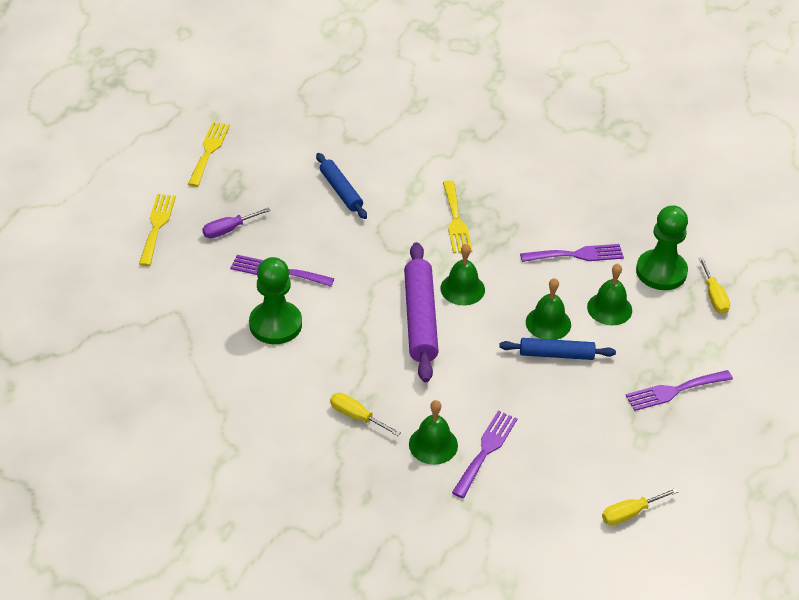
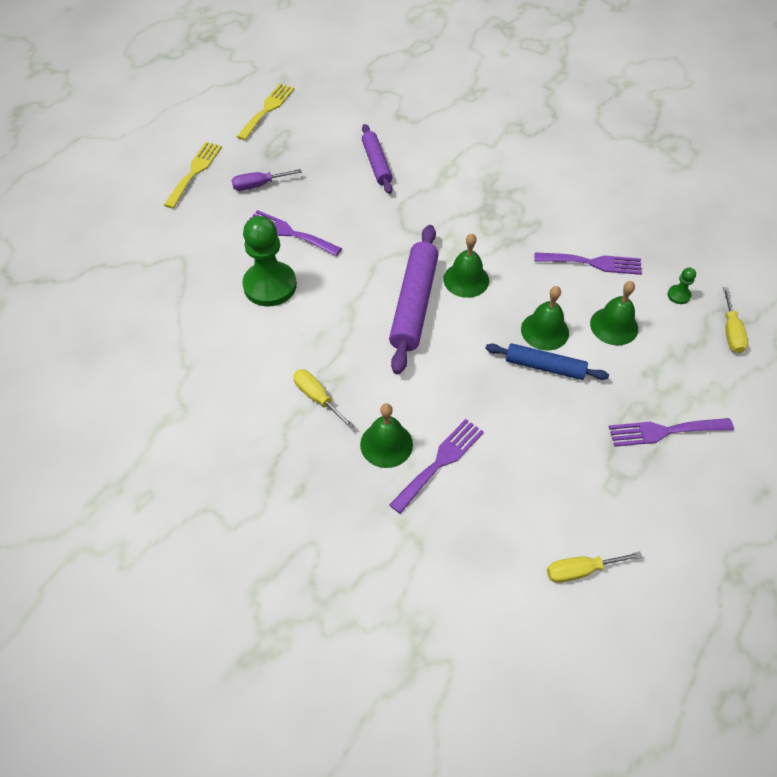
camera: 15 degrees right, 10 degrees up
blue rolling pin [316,153,367,219] -> purple rolling pin [362,124,393,194]
yellow fork [443,181,473,253] -> none
green pawn [636,205,688,290] -> green pawn [668,268,696,304], size x0.42

